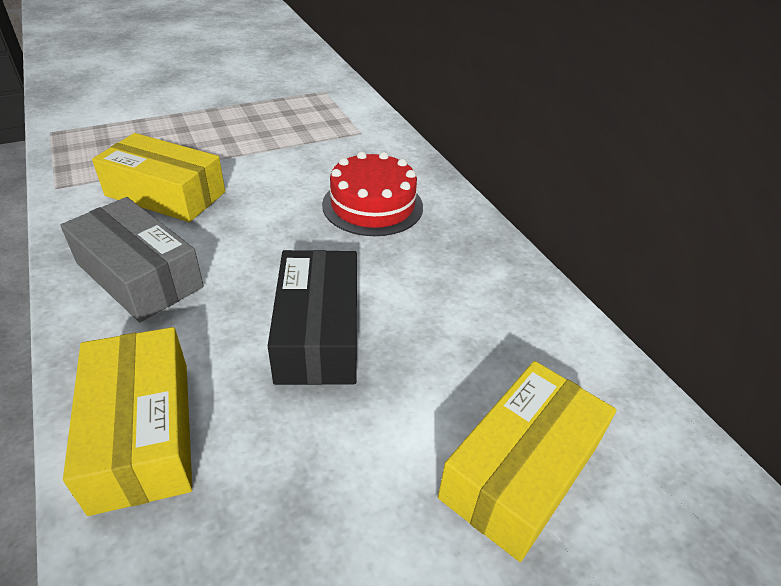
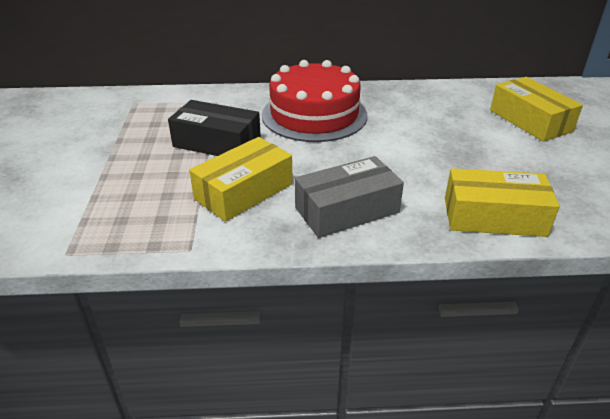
camera: 65 degrees left, 5 degrees down
black box [268,250,357,385] -> black box moved to [168,100,261,156]
red cake [322,151,423,236] -> red cake [262,60,368,142], size x1.51

